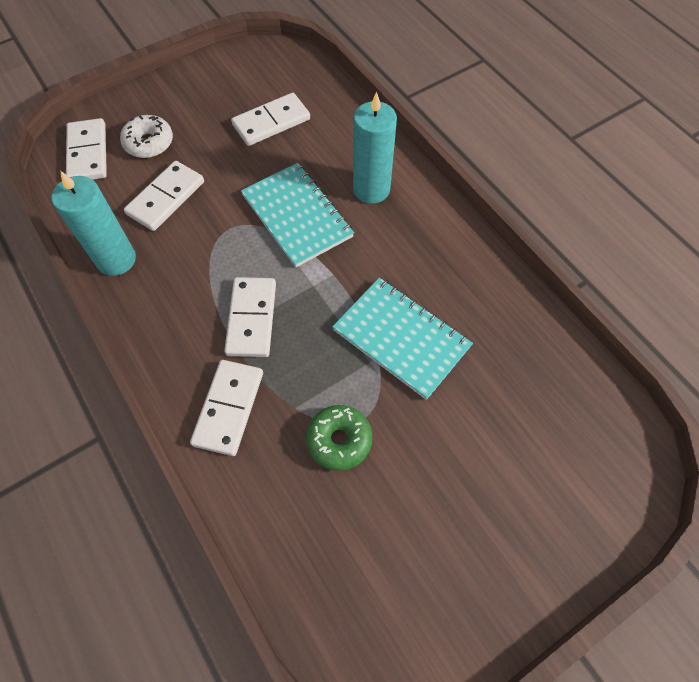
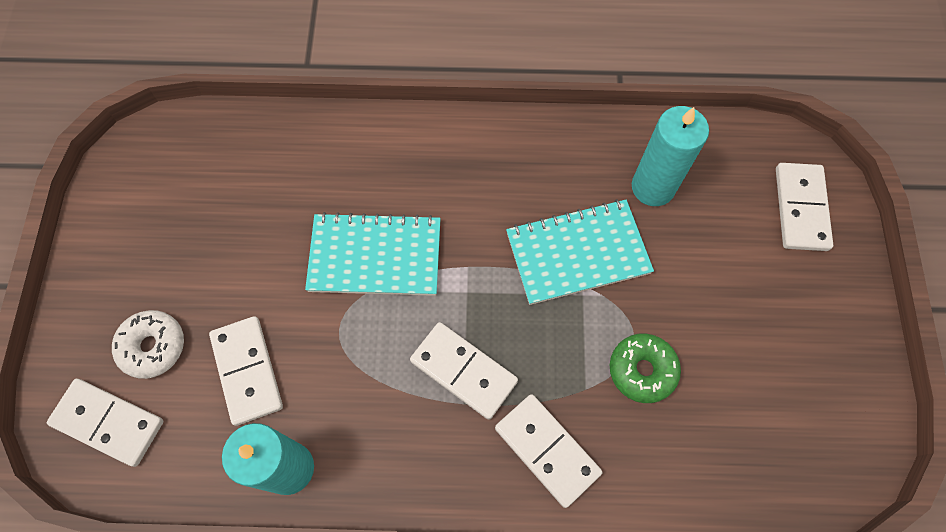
camera: 55 degrees left, 5 degrees up
white domino [231,93,310,146] -> white domino moved to [776,163,833,251]
turquoise candle [353,92,397,204] -> turquoise candle moved to [632,106,709,206]

